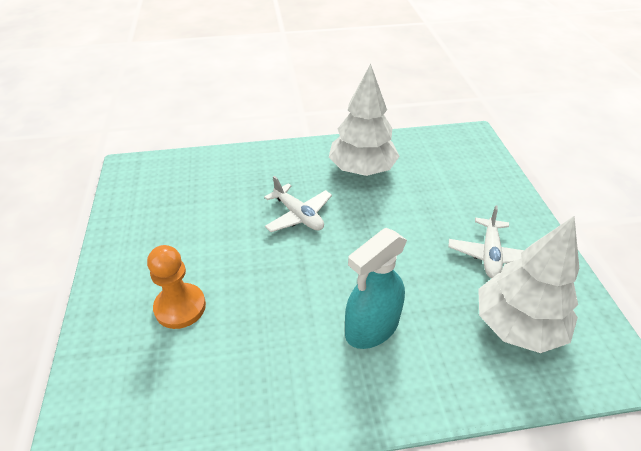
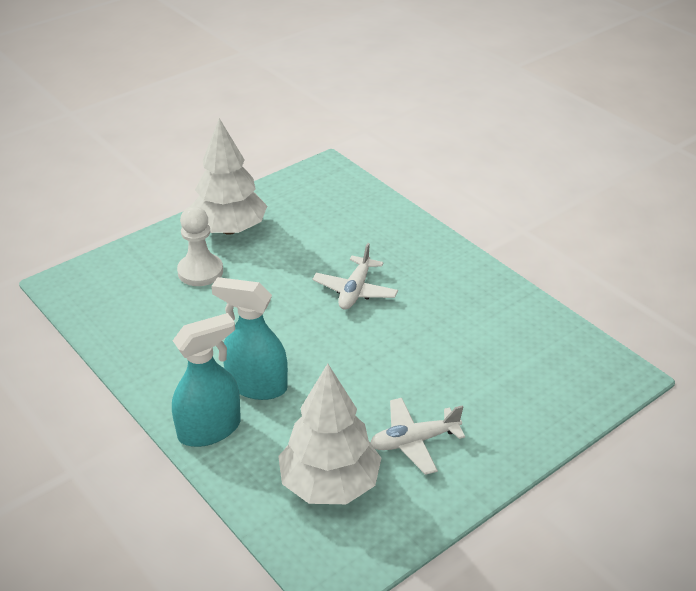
camera: 60 degrees right, 5 degrees down
orange pawn [147,245,206,329] -> white pawn [177,206,223,286]
white tree [329,64,400,176] -> white tree moved to [190,118,267,235]
none -> turquoise spray bottle [172,313,241,447]

